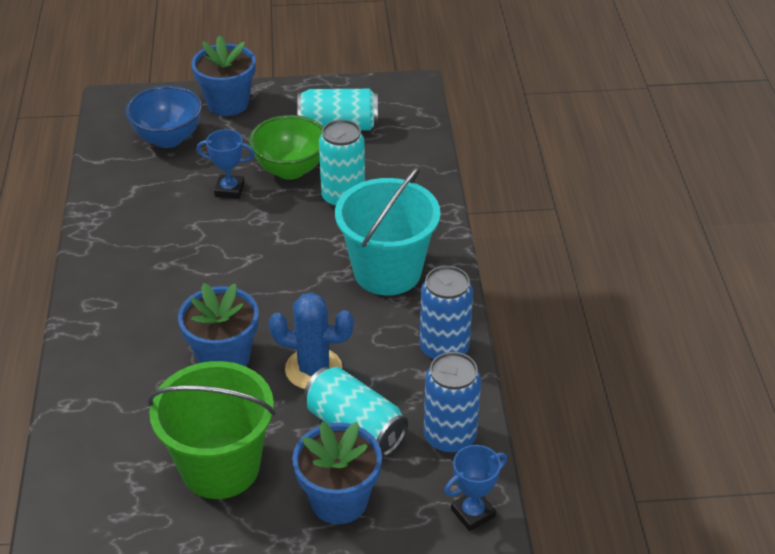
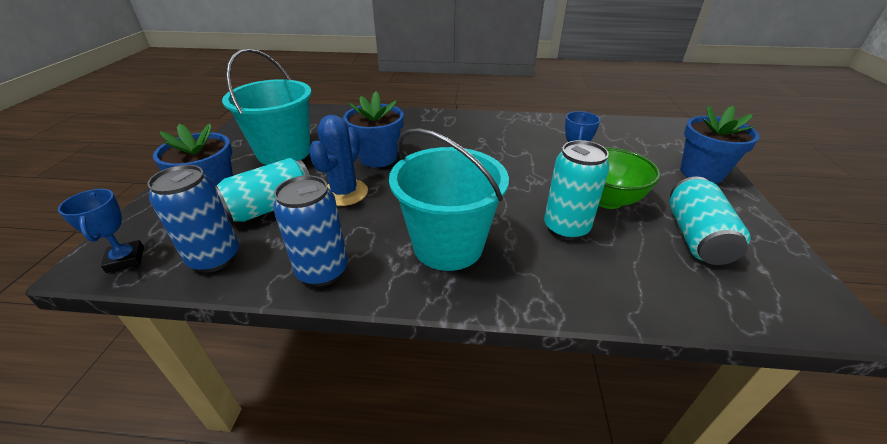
camera: 100 degrees right, 5 degrees down
blue bowl [125,86,202,148] -> none
green bucket [147,361,276,499] -> turquoise bucket [222,48,312,165]

